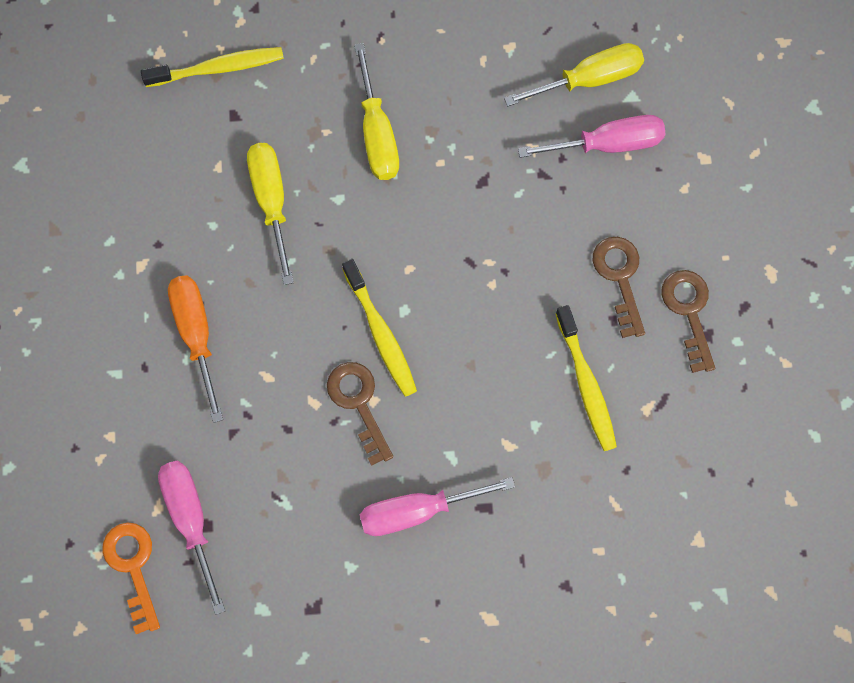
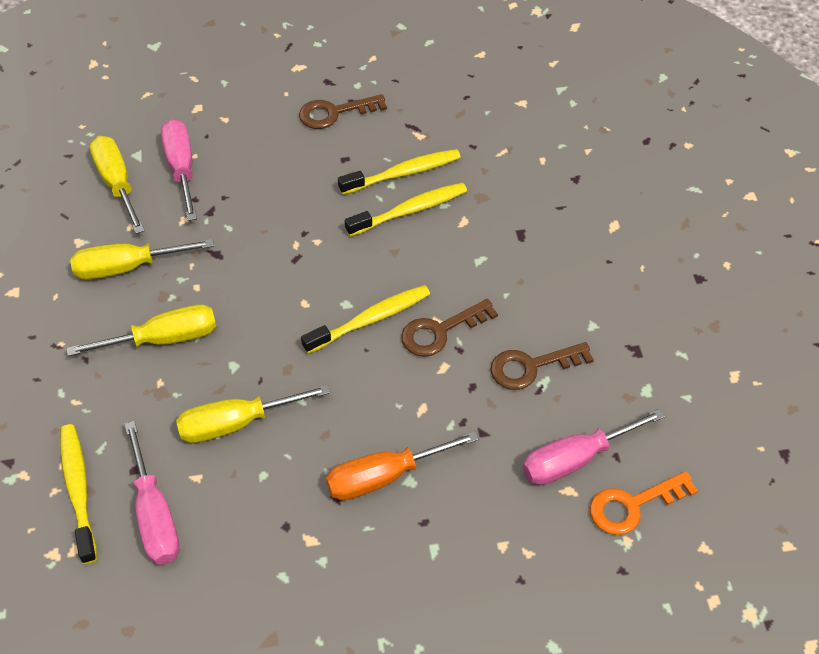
camera: 95 degrees left, 20 degrees down
pink screwdriver [359,477,515,536] -> pink screwdriver moved to [124,421,179,565]
brown key [592,237,645,338] -> brown key moved to [490,342,594,390]
none -> yellow screwdriver [70,239,214,279]
none -> yellow toothbrush [345,182,467,237]

